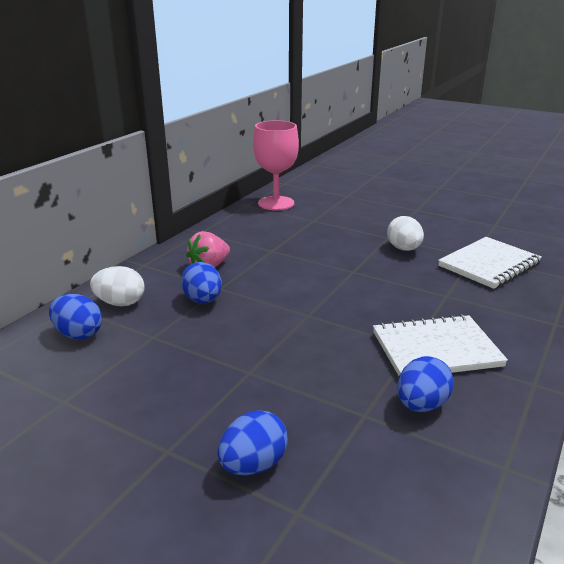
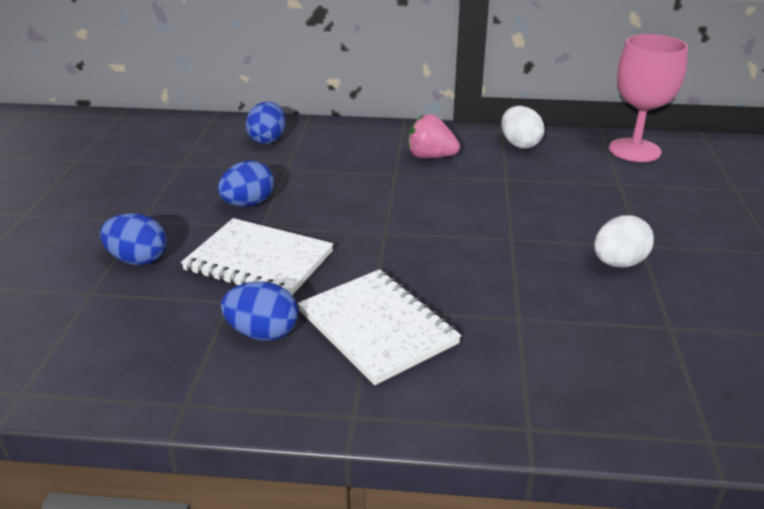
camera: 65 degrees right, 5 degrees up
white egg [90,266,145,306] -> white egg moved to [501,106,544,149]
blue egg [181,262,222,303] -> blue egg moved to [218,161,274,207]
white notebook [438,237,542,289] -> white notebook moved to [181,218,333,295]

